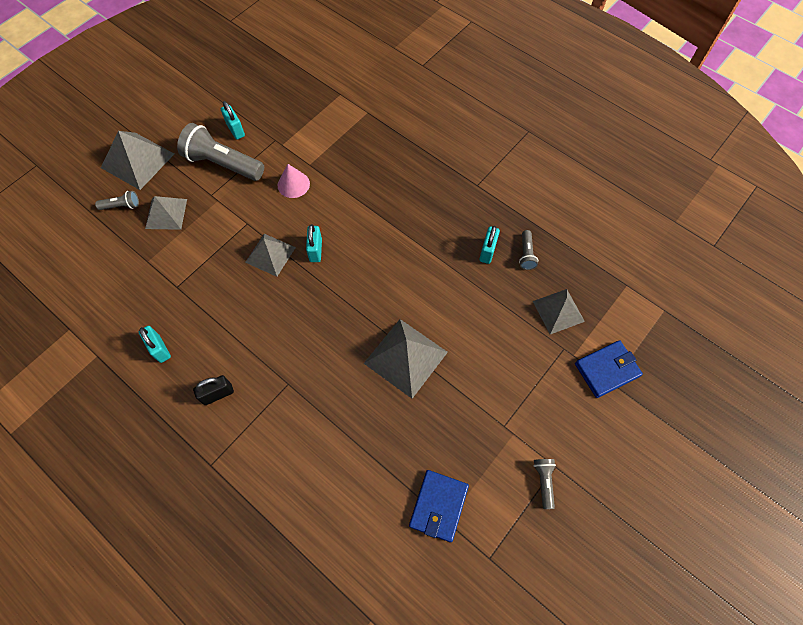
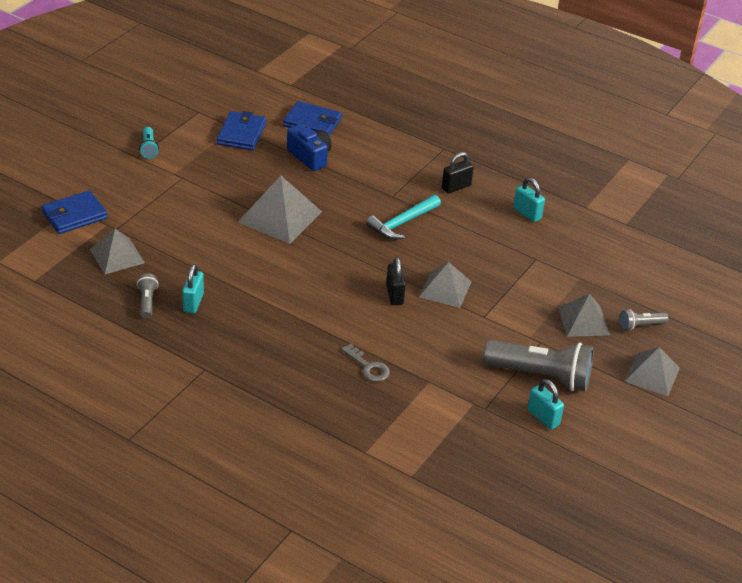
camera: 170 degrees right, 25 degrees down
grey pyramid [101,131,174,190] -> grey pyramid [625,347,680,396], size x0.66
pink cone [278,164,310,198] -> none
turquoise padlock [306,224,322,262] -> black padlock [386,257,406,305]
grey flashlight [533,459,556,509] -> turquoise flashlight [139,127,159,159]
none -> blue wallet [283,101,342,135]
none -> blue camera [287,124,332,171]
none -> grey key [341,344,390,382]
none -> turquoise hammer [366,195,441,240]

